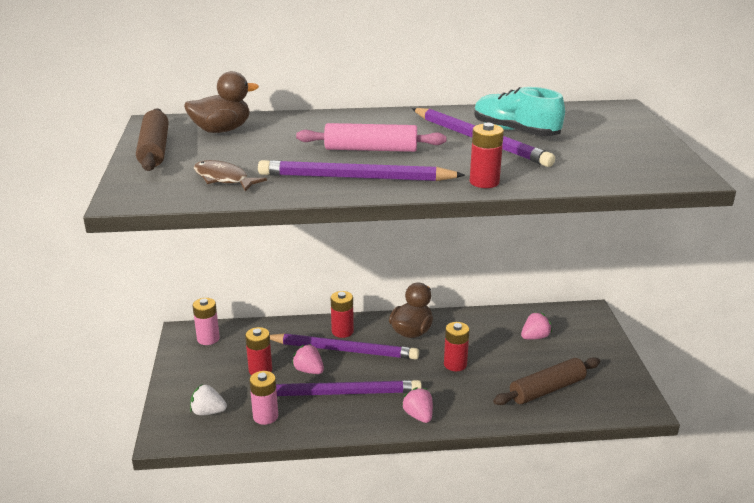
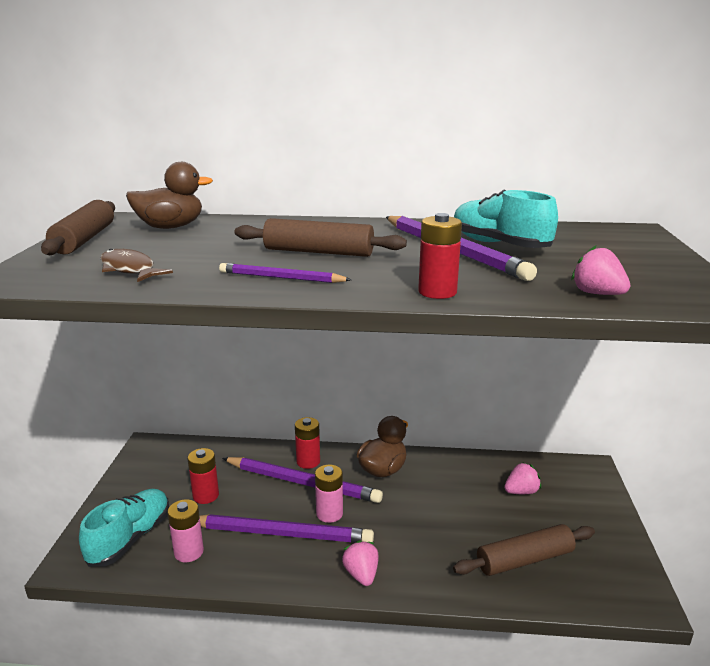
camera: 10 degrees right, 5 degrees down
white strawberry [190,384,227,415] -> turquoise shoe [79,489,169,567]
pink battery [193,298,220,345] -> pink battery moved to [315,465,343,523]
purple pencil [258,160,465,181] -> purple pencil [219,263,352,283], size x0.55
pink strawberry [292,344,324,374] -> pink strawberry moved to [571,245,630,295]
pink rolling pin [296,123,446,152] -> brown rolling pin [234,218,407,257]
red battery [444,322,469,371] -> none

